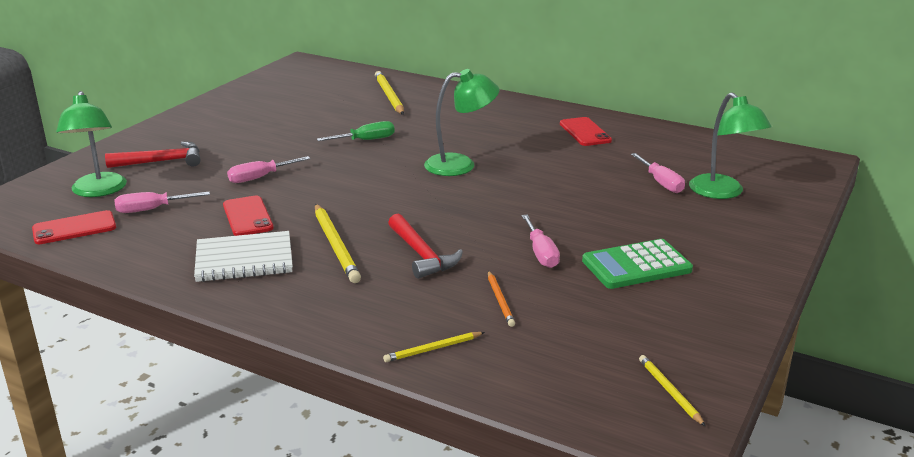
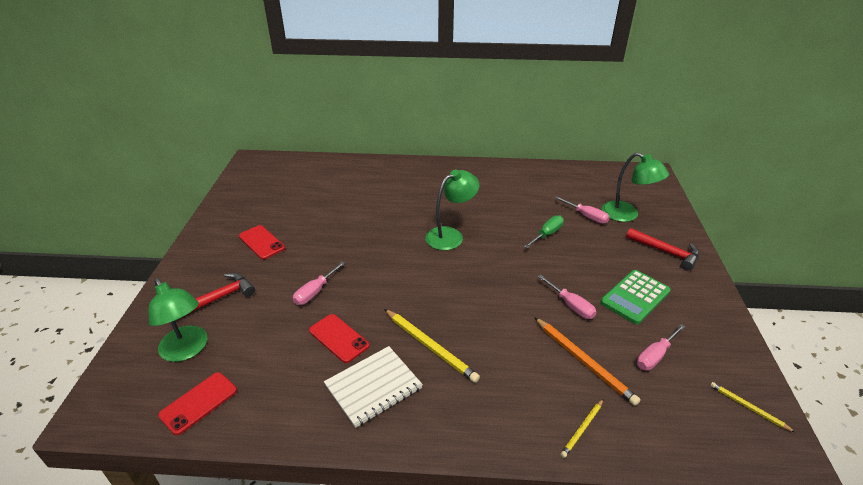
camera: 25 degrees left, 10 degrees up
pink screwdriver [114,192,210,213] -> pink screwdriver moved to [637,324,685,371]
green screwdriver [317,121,395,141] -> green screwdriver moved to [524,215,564,248]
yellow pencil [375,71,404,115] -> none
red hammer [388,214,463,279] -> red hammer moved to [626,228,699,271]
orange pencil [488,271,515,327] -> orange pencil [534,317,641,406], size x1.79
red phone [560,117,612,146] -> red phone moved to [239,225,285,259]

